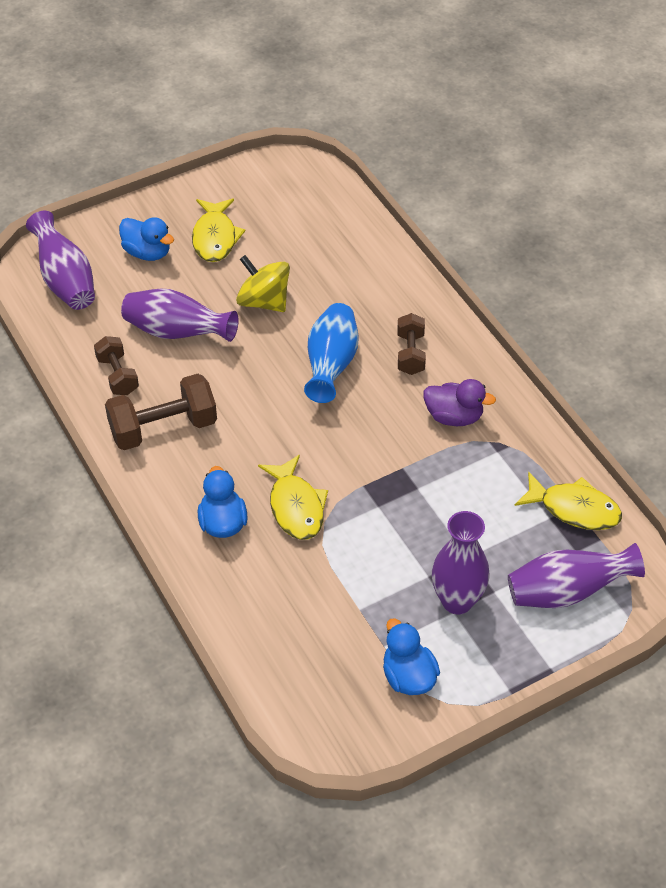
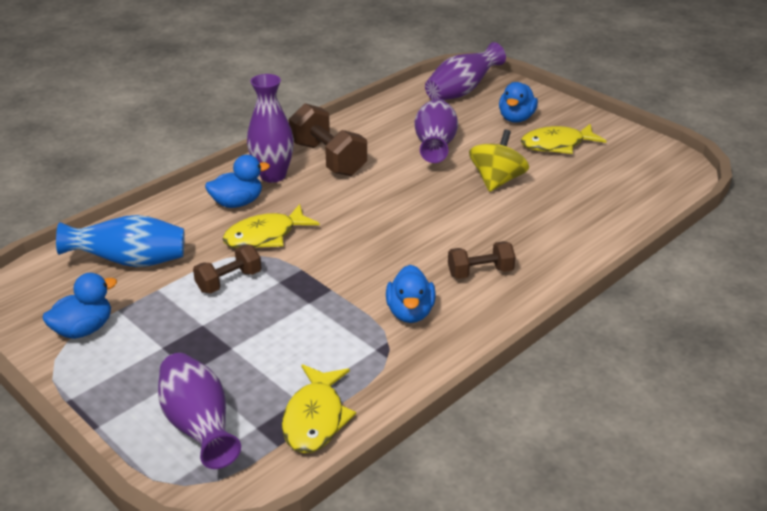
camera: 75 degrees right, 15 degrees down
brown dumbbell [94,336,139,395] -> brown dumbbell moved to [193,245,261,293]
blue vase [304,303,359,403] -> blue vase moved to [56,215,184,267]
purple duck [423,379,496,426] -> blue duck [386,265,436,323]
purple vase [432,511,490,614] -> purple vase moved to [247,74,294,183]

